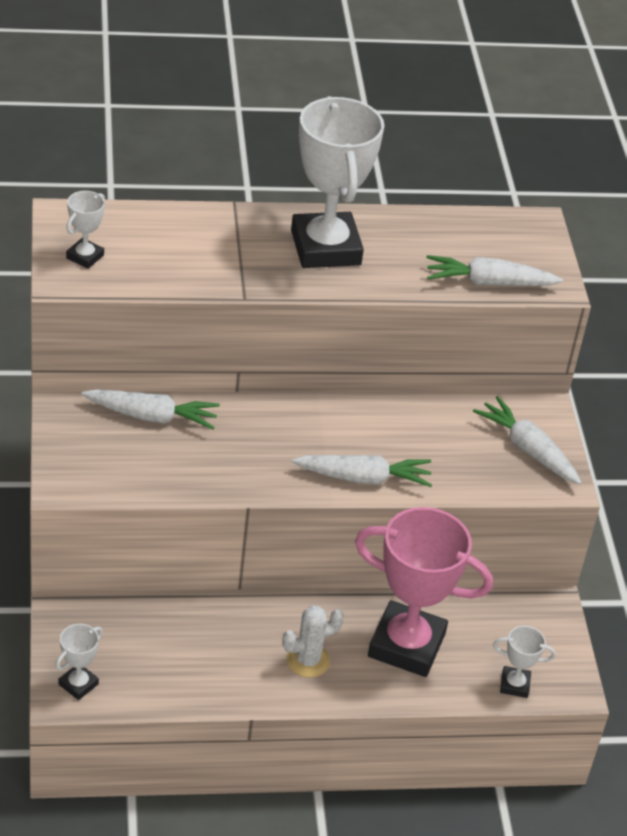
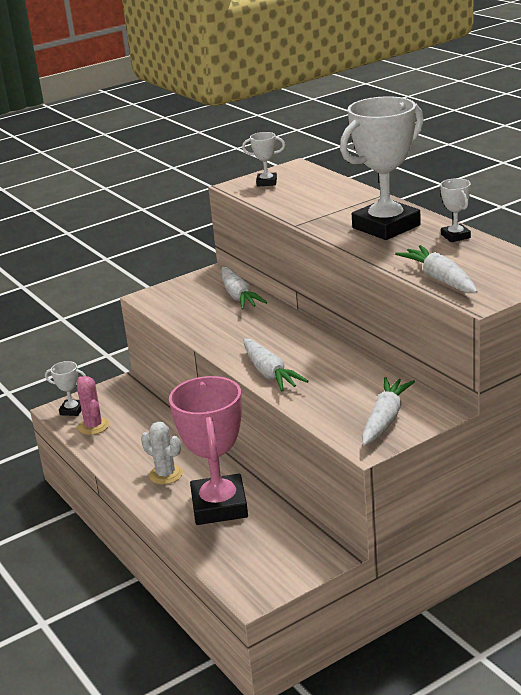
camera: 70 degrees right, 15 degrees down
white trophy [493,626,556,698] -> white trophy moved to [440,178,471,242]
none -> pink cactus [77,376,109,435]

